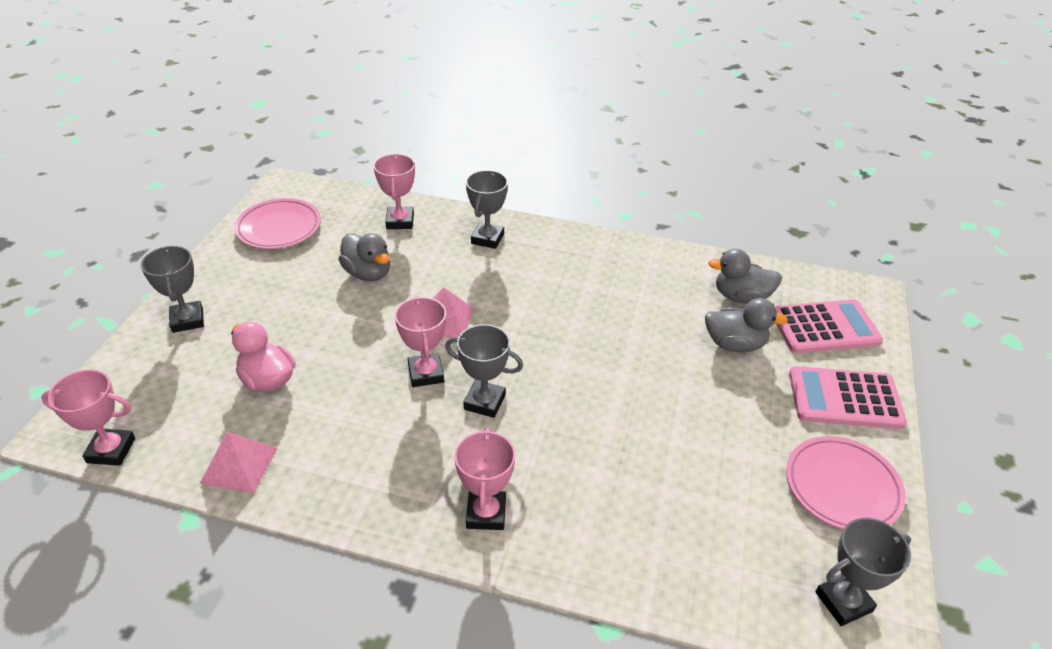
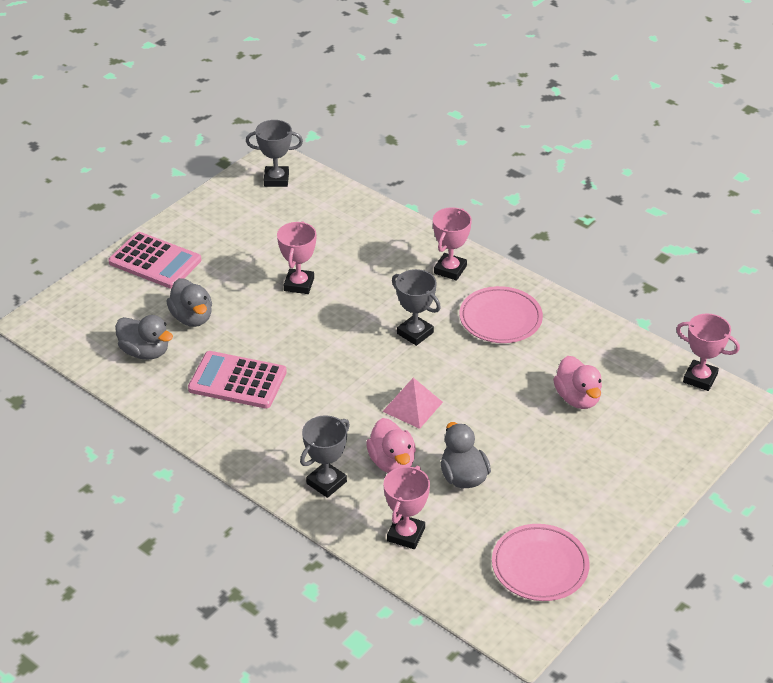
camera: 155 degrees left, 0 degrees up
grey trophy [141,246,204,333] -> none
pink pyramid [200,432,278,493] -> none
pink trophy [395,296,446,387] -> pink trophy moved to [277,221,316,294]
grey duck [705,298,788,353] -> grey duck turned 150 degrees counterclockwise [167,278,212,327]
pink calculator [775,299,883,353] -> pink calculator moved to [188,351,287,409]
pink plate [786,436,906,530] -> pink plate moved to [459,286,543,343]
none -> pink duck [366,418,416,473]

